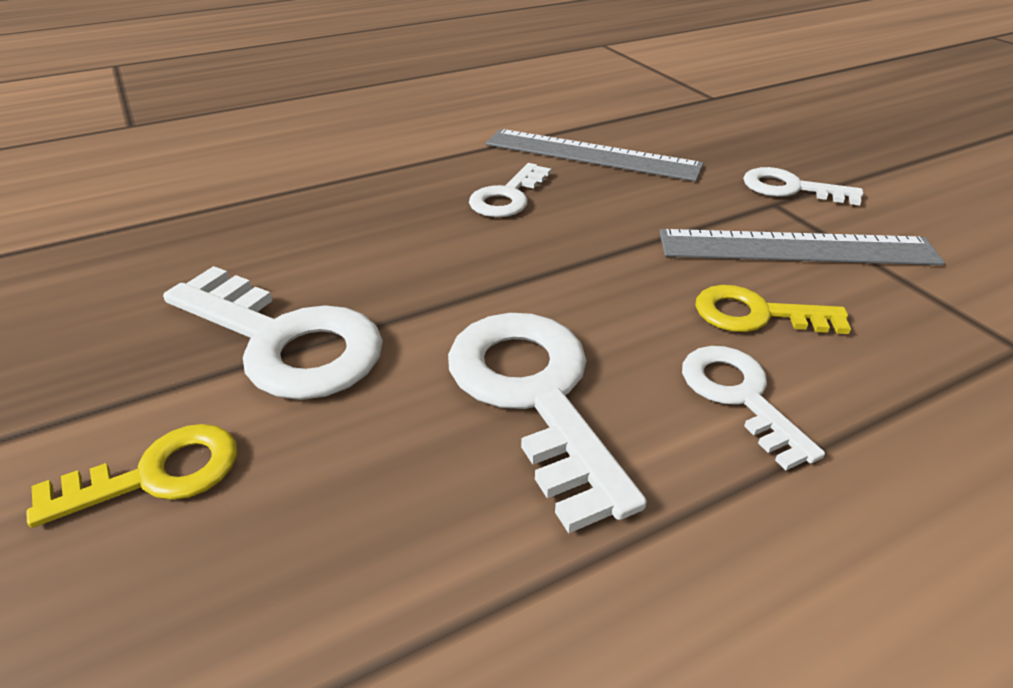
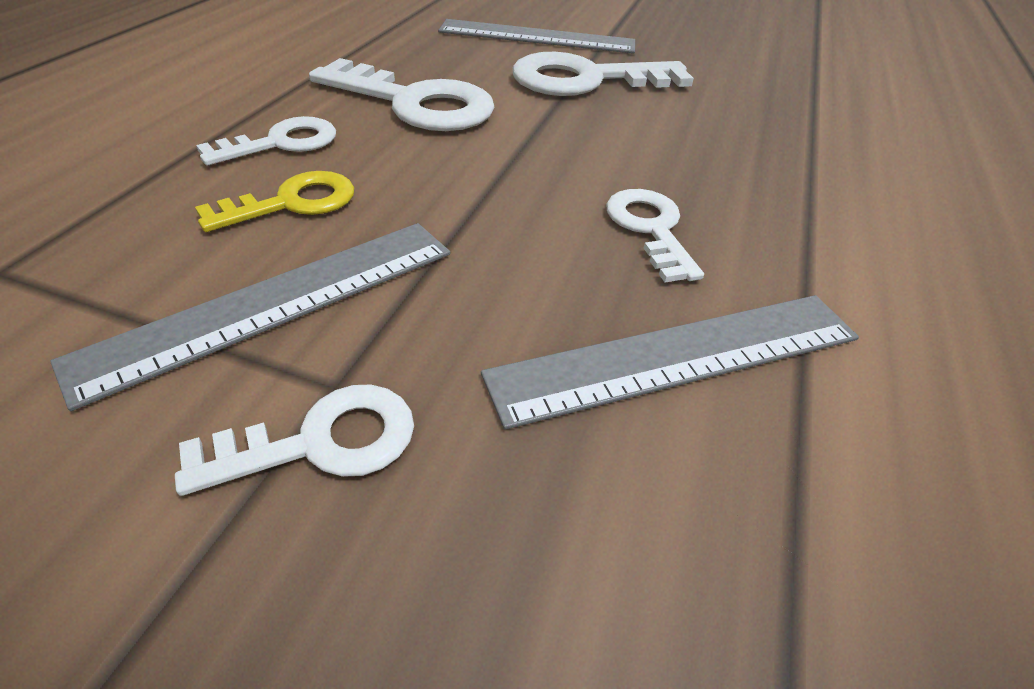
camera: 135 degrees right, 5 degrees up
yellow key [26,424,237,528] -> grey ruler [438,19,635,54]
white key [682,346,825,470] -> white key turned 60 degrees counterclockwise [196,116,336,165]

